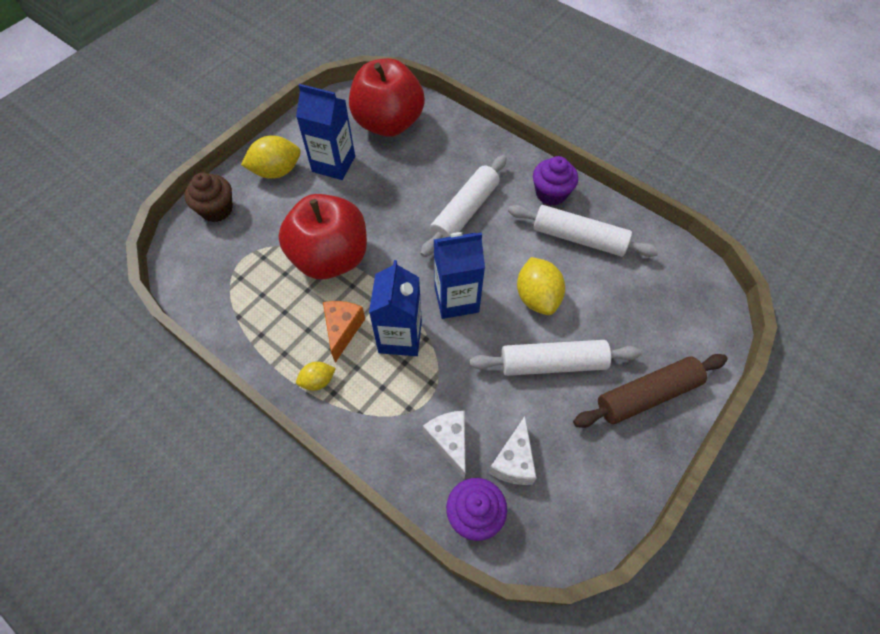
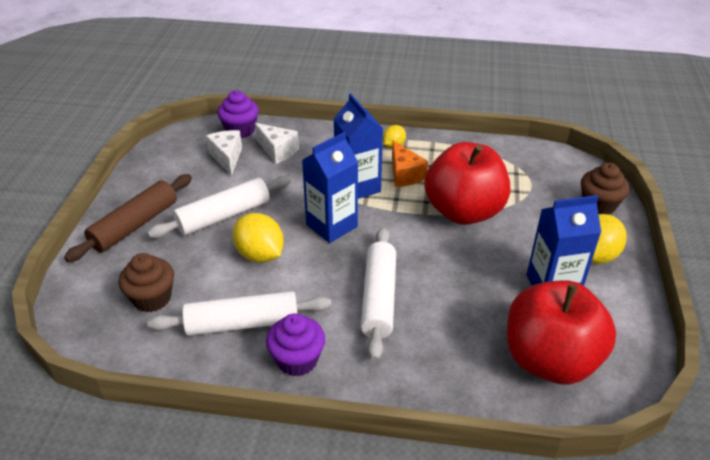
camera: 150 degrees right, 20 degrees down
none -> brown cupcake [119,253,174,312]

